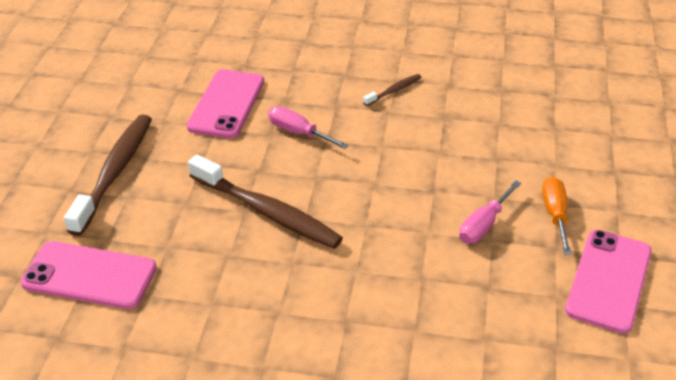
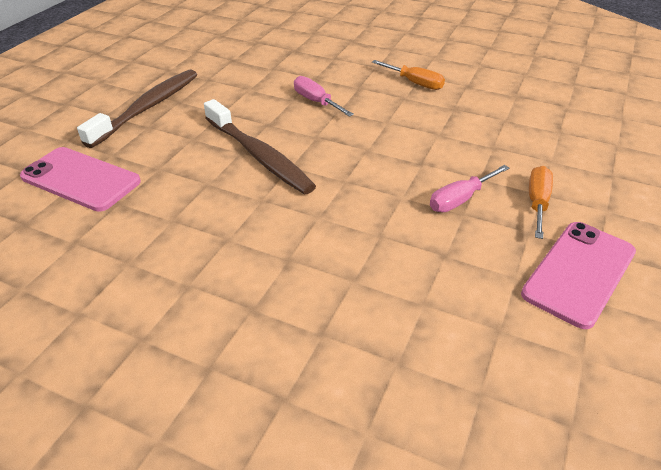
camera: 15 degrees right, 0 degrees up
pink phone [187,69,264,138] -> none
brown toothbrush [363,74,421,106] -> orange screwdriver [372,60,445,90]

